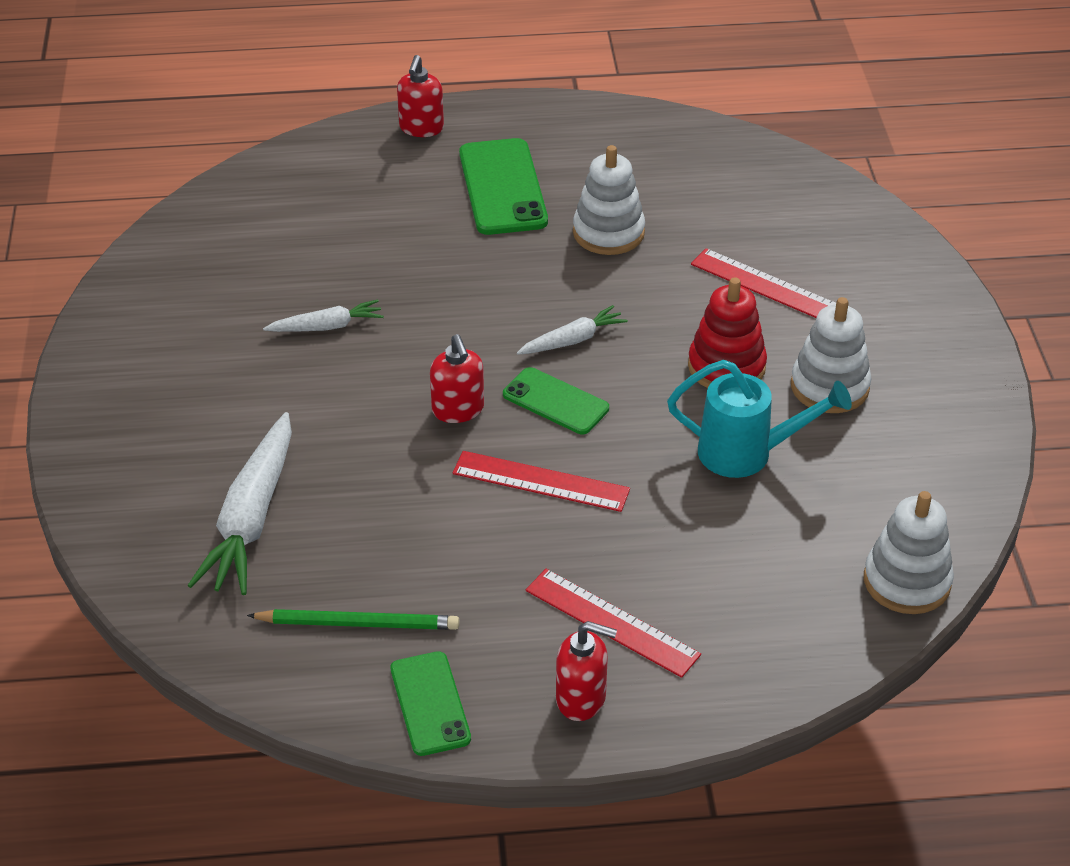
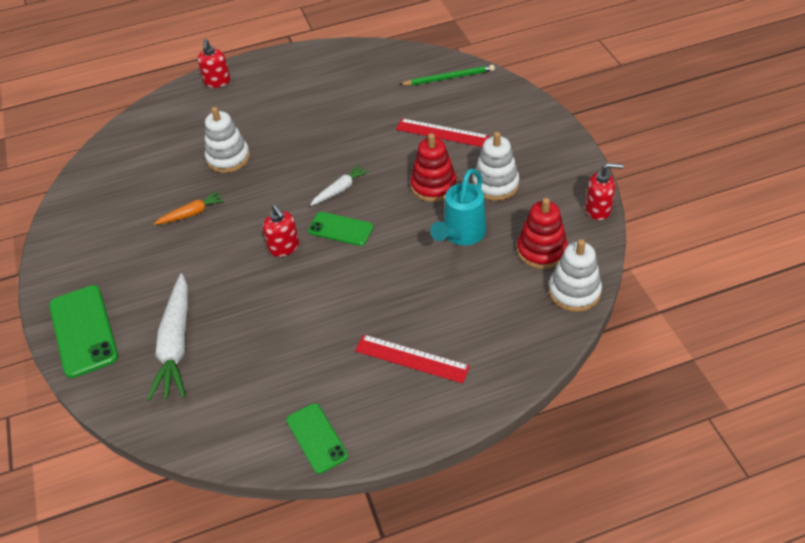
camera: 10 degrees left, 5 degrees up
green pencil [247,609,459,630] -> green pencil moved to [399,65,495,86]
white carrot [263,300,384,332] -> orange carrot [154,191,225,225]
red ruler [453,451,630,512] -> none
green phone [459,138,548,235] -> green phone moved to [49,285,118,378]
red soap dispenser [556,621,617,721] -> red soap dispenser moved to [585,163,623,220]
white stacking toy [573,145,645,255] -> white stacking toy moved to [205,107,250,173]
turquoise watering can [667,360,852,478] -> turquoise watering can turned 120 degrees clockwise [430,168,486,245]
none -> red stacking toy [517,198,568,269]

